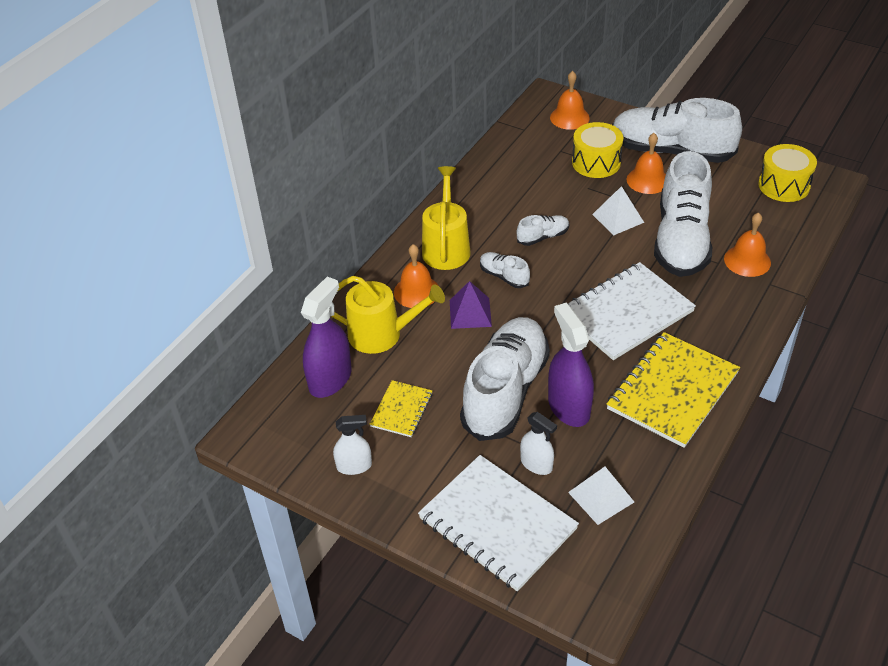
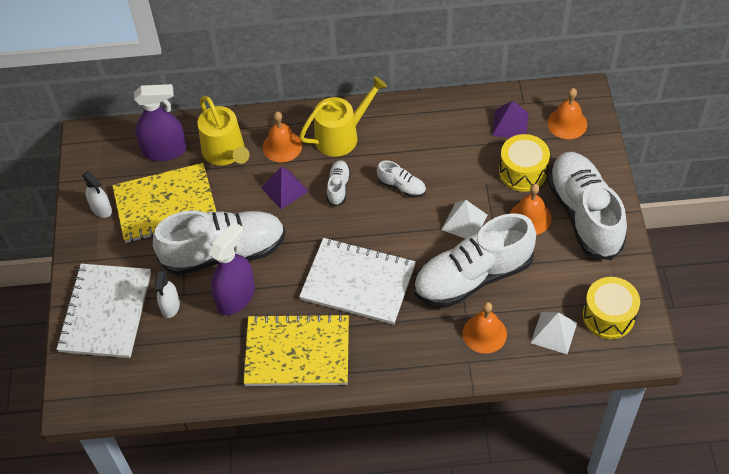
camera: 55 degrees right, 10 degrees up
yellow notebook [370,380,433,437] -> yellow notebook [112,163,216,243], size x1.96
white pyramid [568,467,634,525] -> white pyramid moved to [531,312,577,354]
none -> purple pyramid [492,101,528,138]

